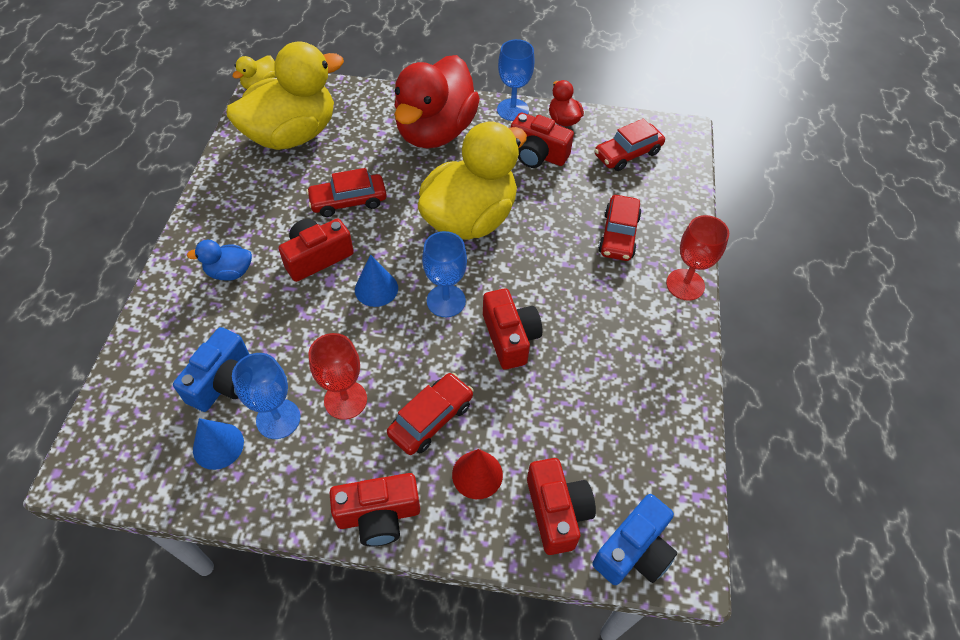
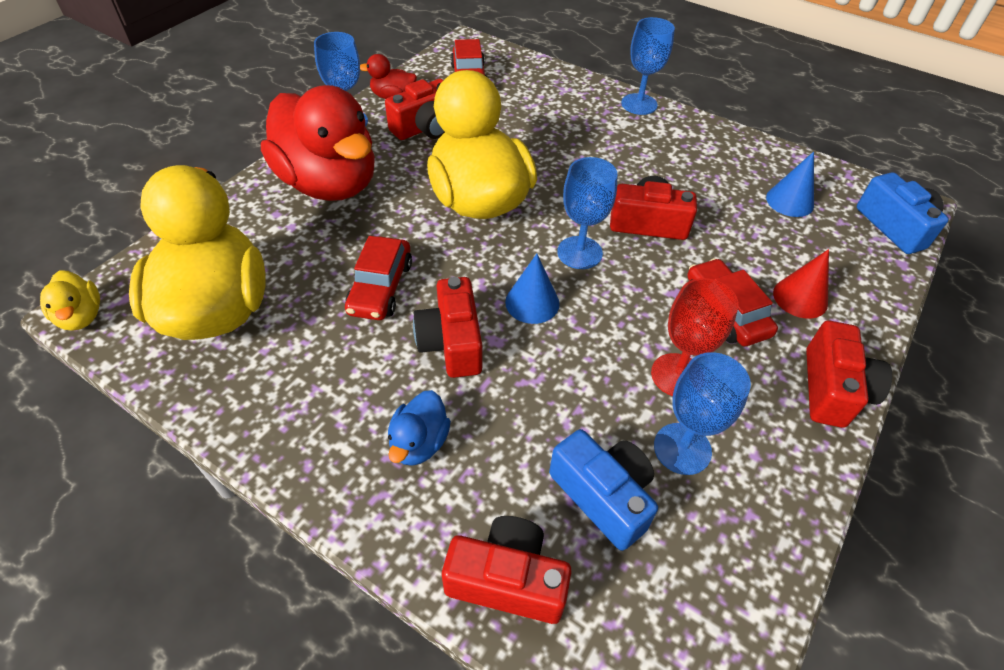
camera: 65 degrees left, 5 degrees down
blue cone [193,418,244,470] -> blue cone moved to [766,152,814,217]
red camera [527,458,596,555] -> red camera moved to [442,516,572,624]
red car [598,195,641,261] -> none
red goblet [666,215,729,301] -> blue goblet [621,17,675,115]

